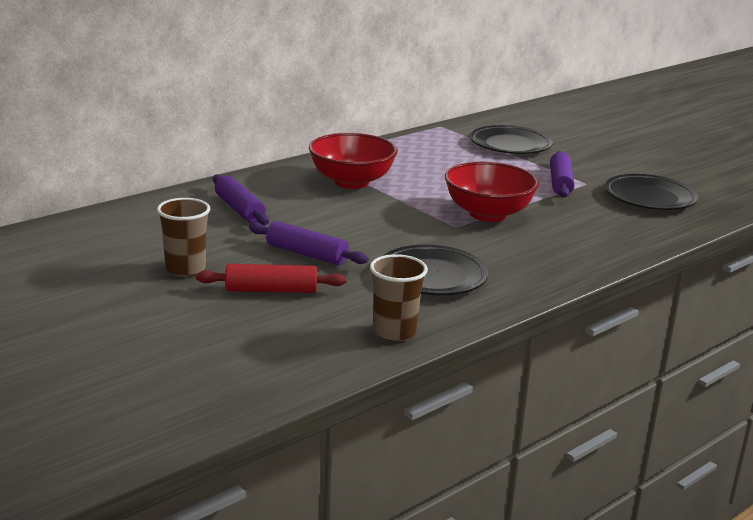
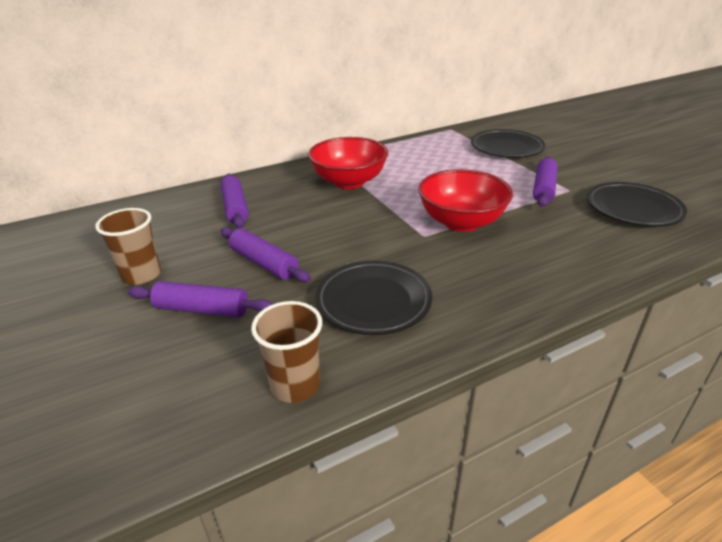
camera: 15 degrees right, 10 degrees up
red rolling pin [196,264,347,293] -> purple rolling pin [128,281,273,318]

